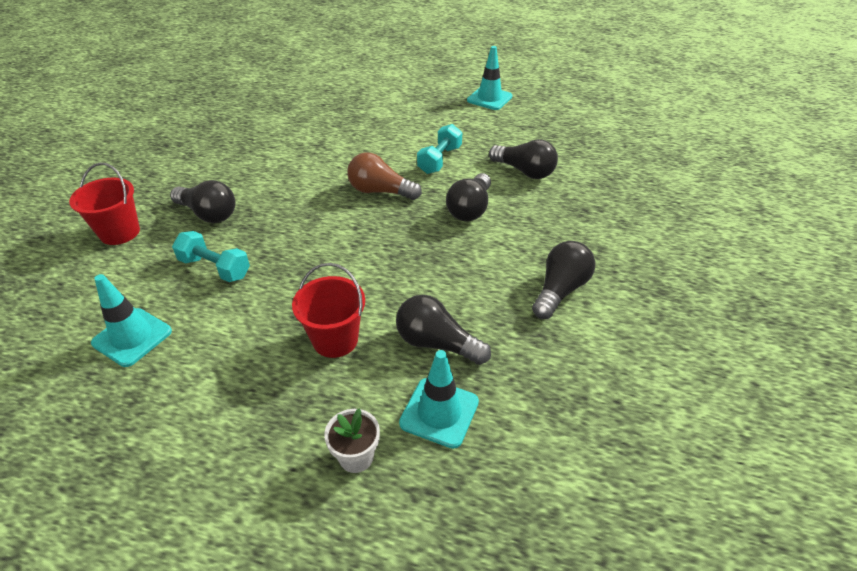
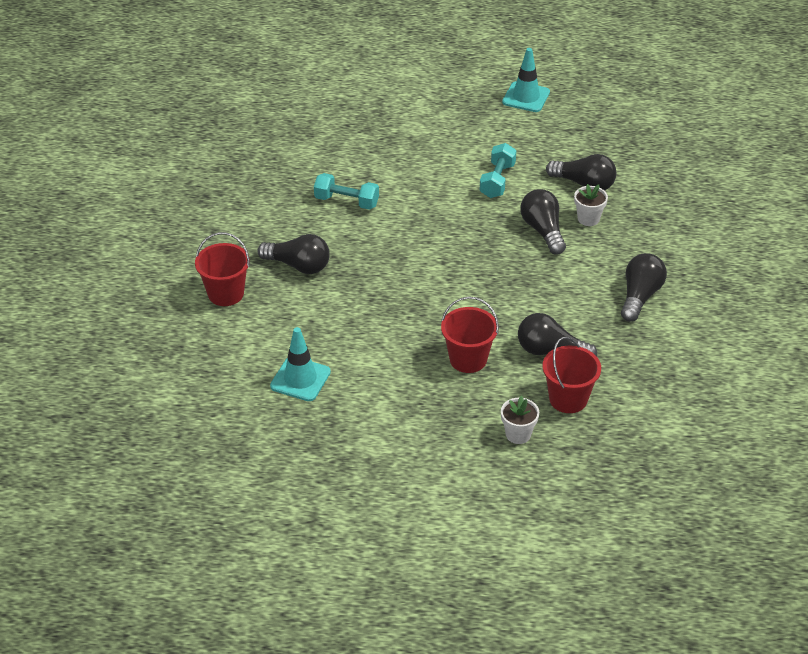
camera: 10 degrees left, 0 degrees up
turquoise dumbbell [172,231,250,282] -> turquoise dumbbell moved to [314,173,379,210]
brown light bulb [347,153,422,200] -> none
turquoise traffic cone [399,350,479,449] -> red bucket [543,337,601,413]
black light bulb [446,173,491,221] -> black light bulb turned 150 degrees clockwise [520,189,566,254]
none -> white flower pot [574,184,608,226]

